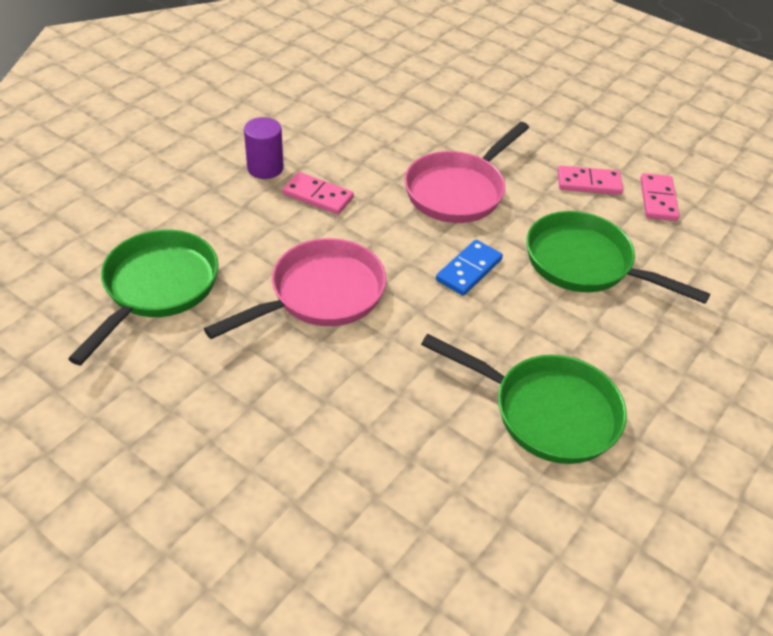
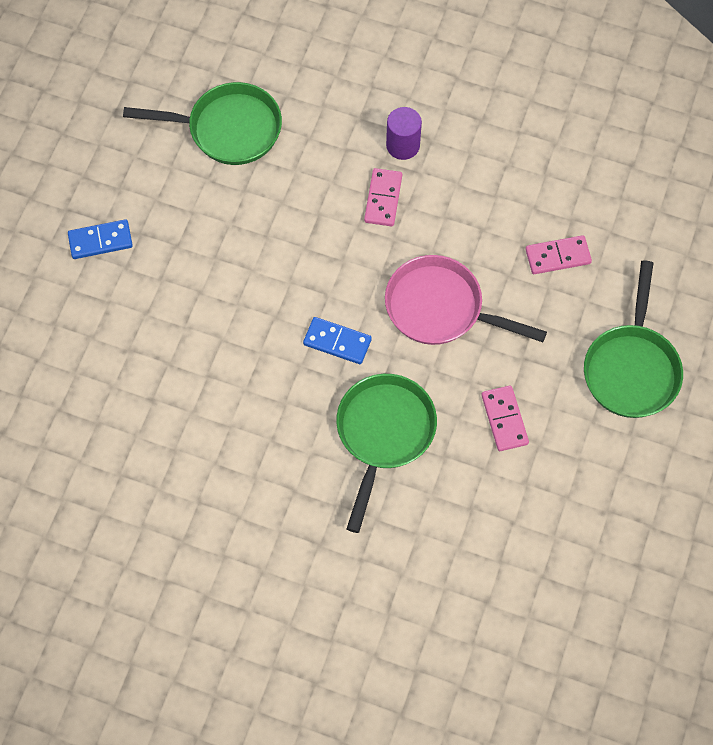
camera: 75 degrees right, 20 degrees up
pink pan [204,238,386,339] -> none
green pan [421,334,627,464] -> green pan moved to [584,260,683,418]
pink domino [640,173,679,221] -> pink domino moved to [525,235,592,274]
none -> blue domino [68,219,133,259]

